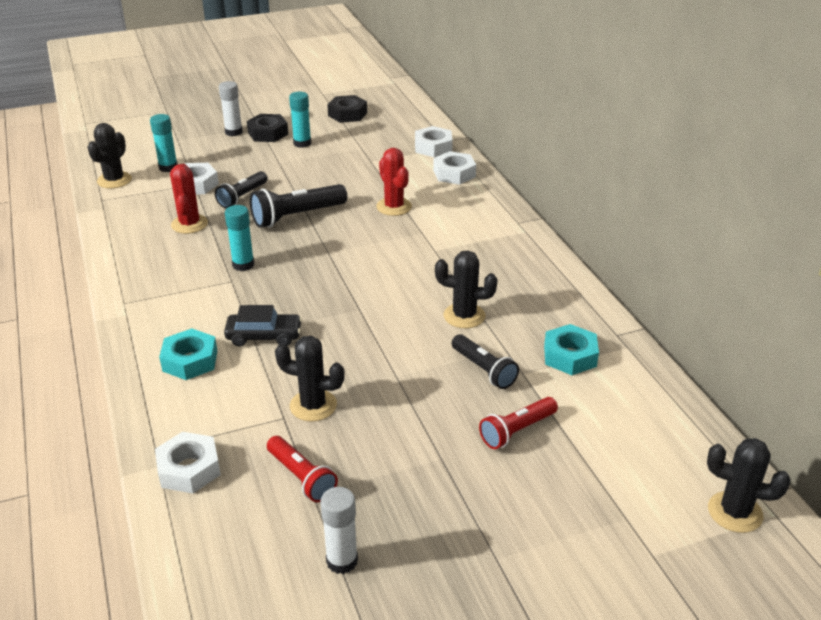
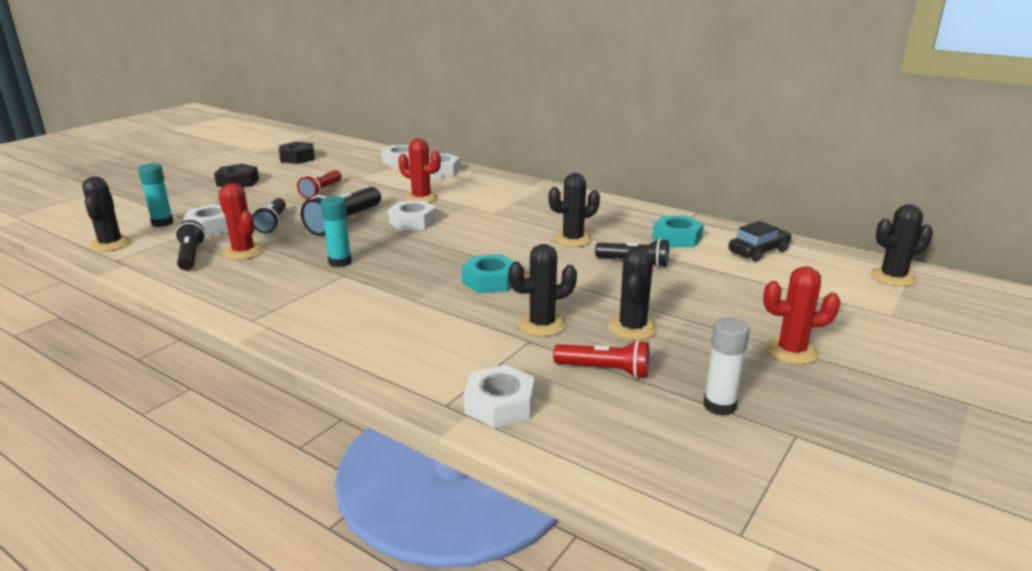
camera: 35 degrees left, 10 degrees down
turquoise nut [159,328,217,380] -> turquoise nut moved to [462,254,515,293]
white glue stick [219,81,242,136] -> none
black car [224,305,302,347] -> black car moved to [728,221,792,262]
turquoise glue stick [289,92,311,148] -> none
red flashlight [479,397,558,449] -> red flashlight moved to [297,170,342,199]
none -> black flashlight [175,220,205,270]
none -> white nut [388,200,437,230]
none -> black cactus [609,247,657,340]
none -> red cactus [763,266,841,365]

